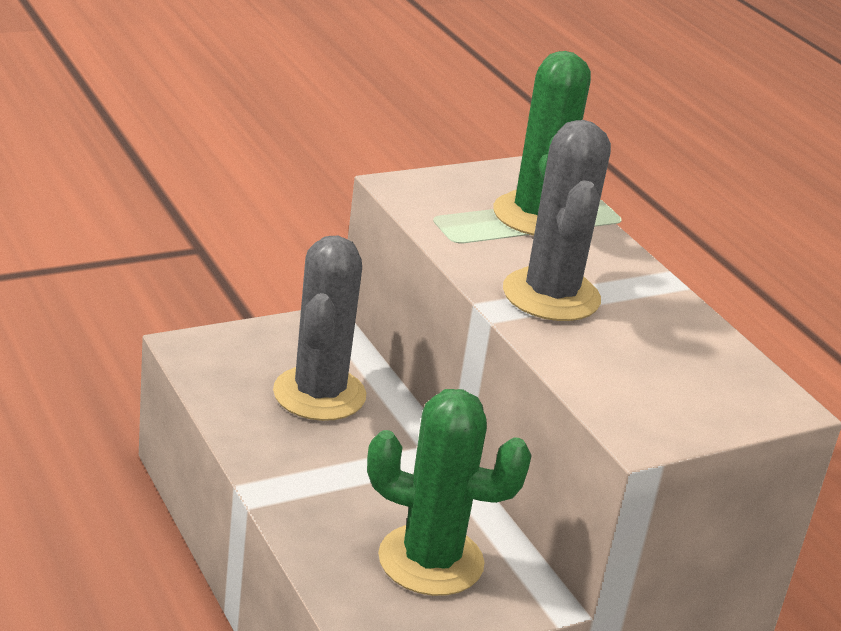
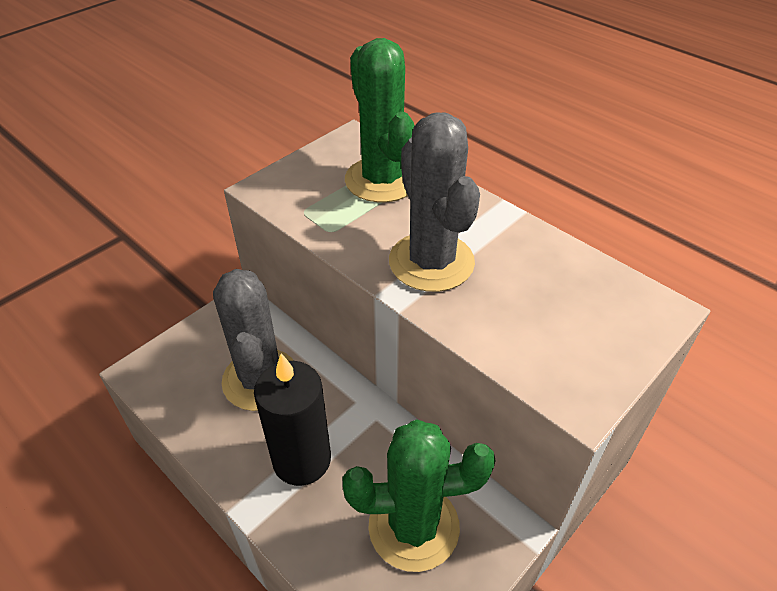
camera: 15 degrees left, 15 degrees up
none -> black candle [254,353,331,486]

